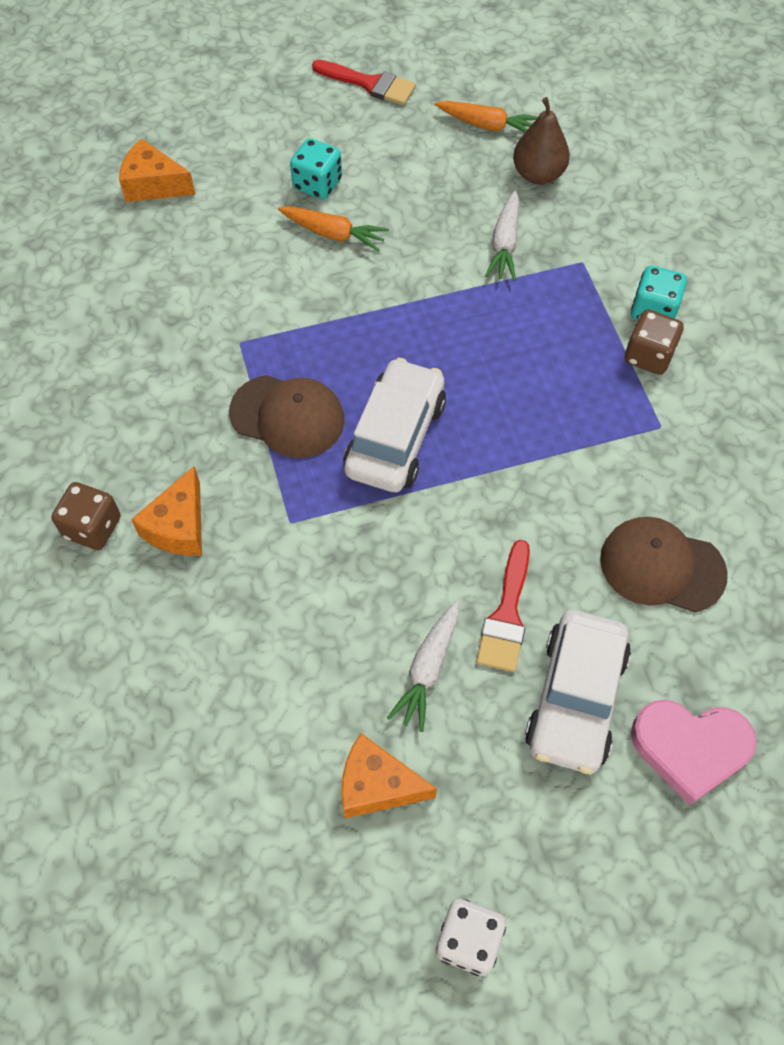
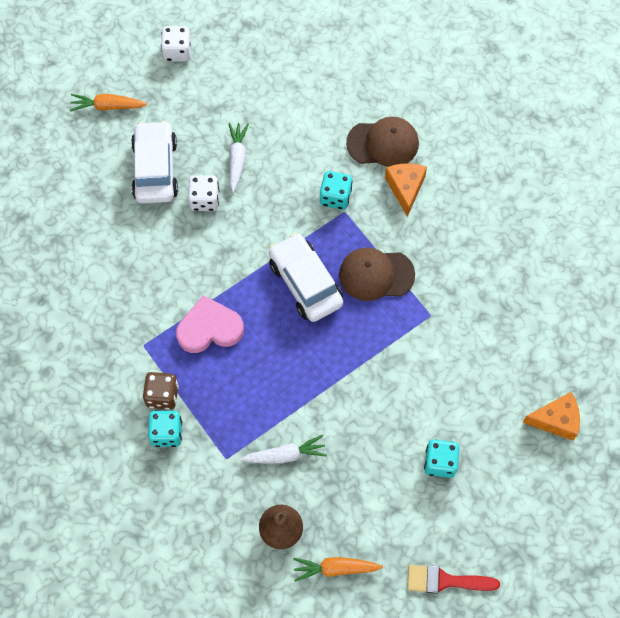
camera: 160 degrees right, 5 degrees up
brown dice [52,482,121,550] -> none
orange carrot [278,206,389,252] -> orange carrot moved to [70,94,147,112]
orange cheese [341,733,437,818] -> none
white car [343,358,446,492] -> white car turned 150 degrees clockwise [269,233,343,322]
red brush [476,540,530,672] -> white dice [188,175,219,211]
white carrot [485,191,519,281] -> white carrot turned 90 degrees clockwise [240,435,327,464]
brown cap [600,517,728,613] -> brown cap moved to [346,117,419,167]
pink heart [631,700,757,805] -> pink heart moved to [176,295,244,353]
none -> turquoise dice [320,171,352,210]

